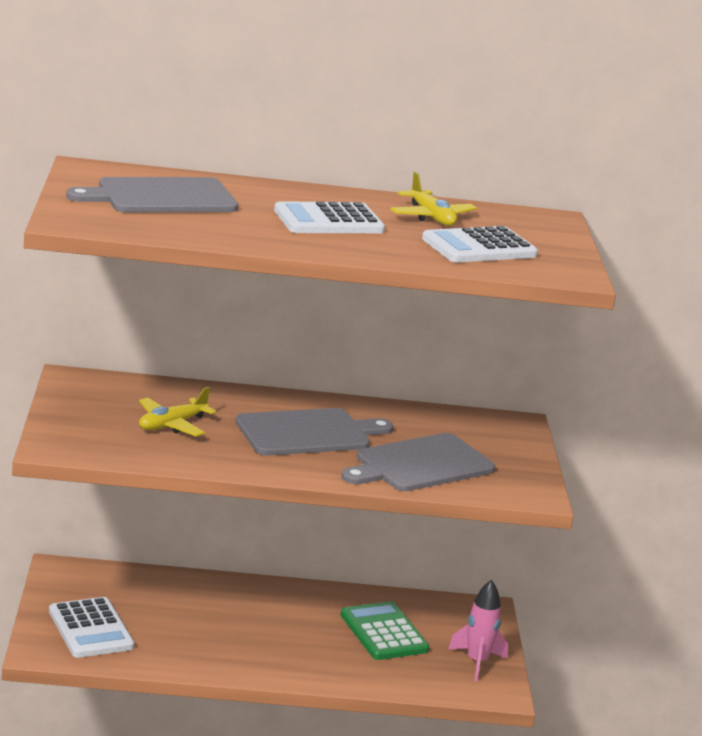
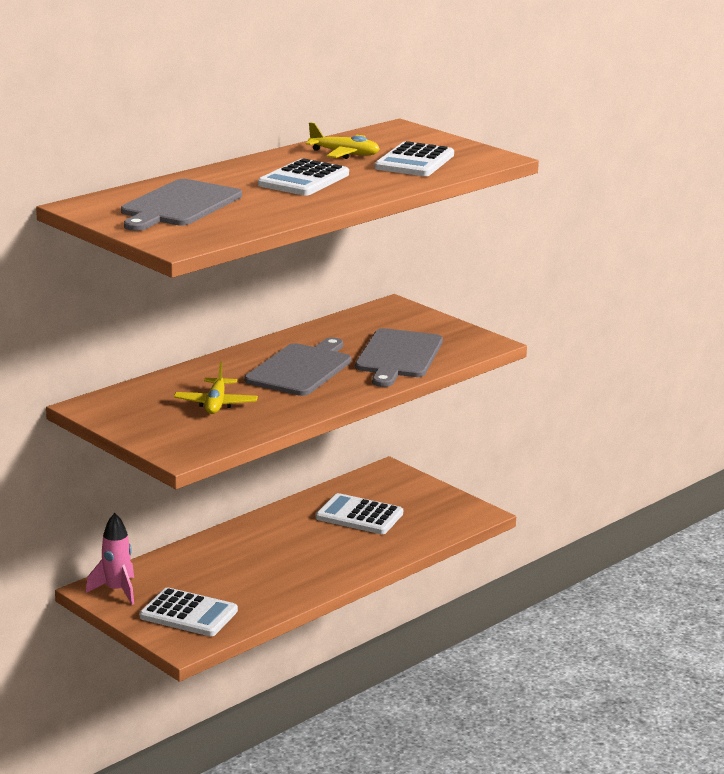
camera: 40 degrees left, 0 degrees up
green calculator [341,601,429,660] -> white calculator [316,493,403,534]
pink rocket [448,580,508,681] -> pink rocket moved to [86,513,134,605]

